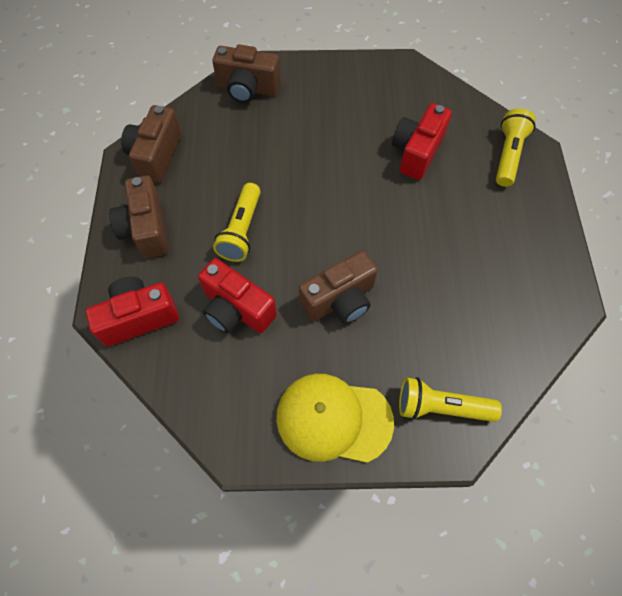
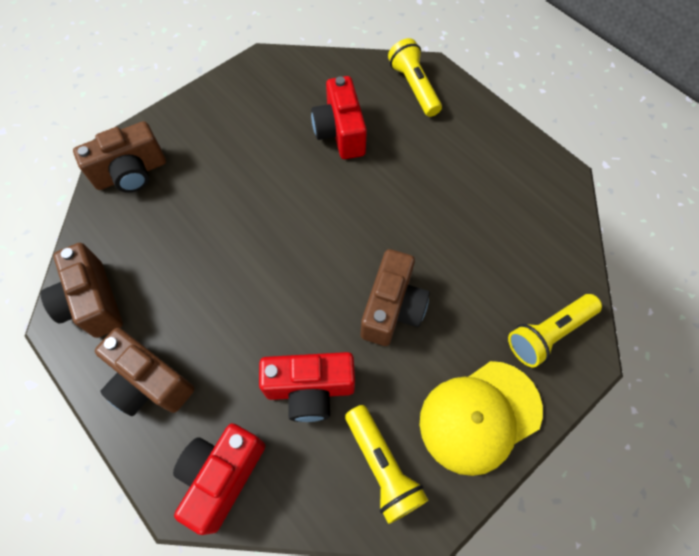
camera: 40 degrees left, 0 degrees up
yellow flashlight [213,183,261,262] -> yellow flashlight moved to [345,405,428,524]

